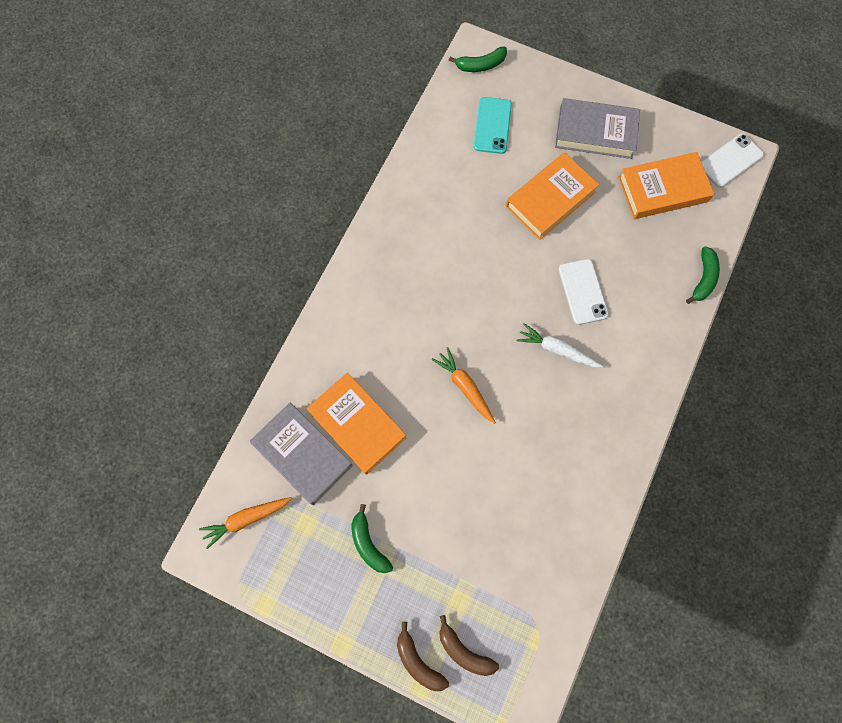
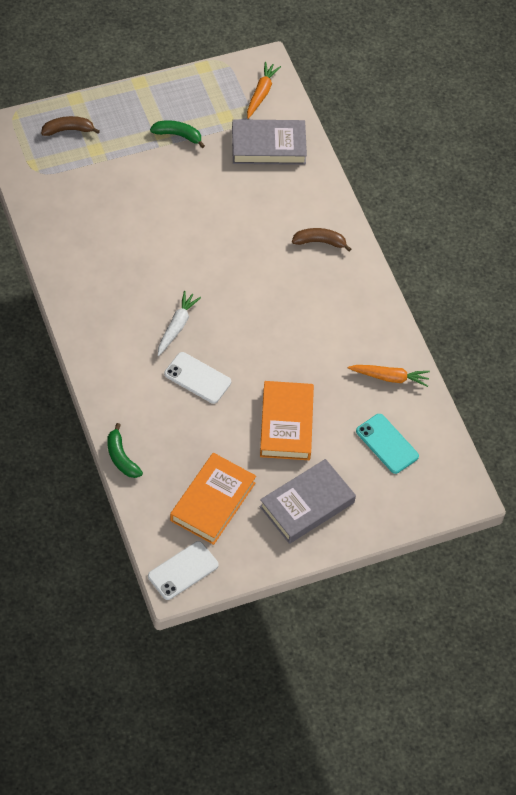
camera: 130 degrees right, 15 degrees down
orange book [307,372,406,475] -> none
brown banana [397,622,449,691] -> brown banana moved to [292,228,351,251]
orange carrot [432,347,496,424] -> orange carrot moved to [348,365,430,387]
green banana [449,47,507,72] -> none
white carrot [516,323,603,367] -> white carrot turned 45 degrees counterclockwise [158,291,201,356]
white phone [701,133,764,188] -> white phone turned 45 degrees clockwise [148,541,219,600]

